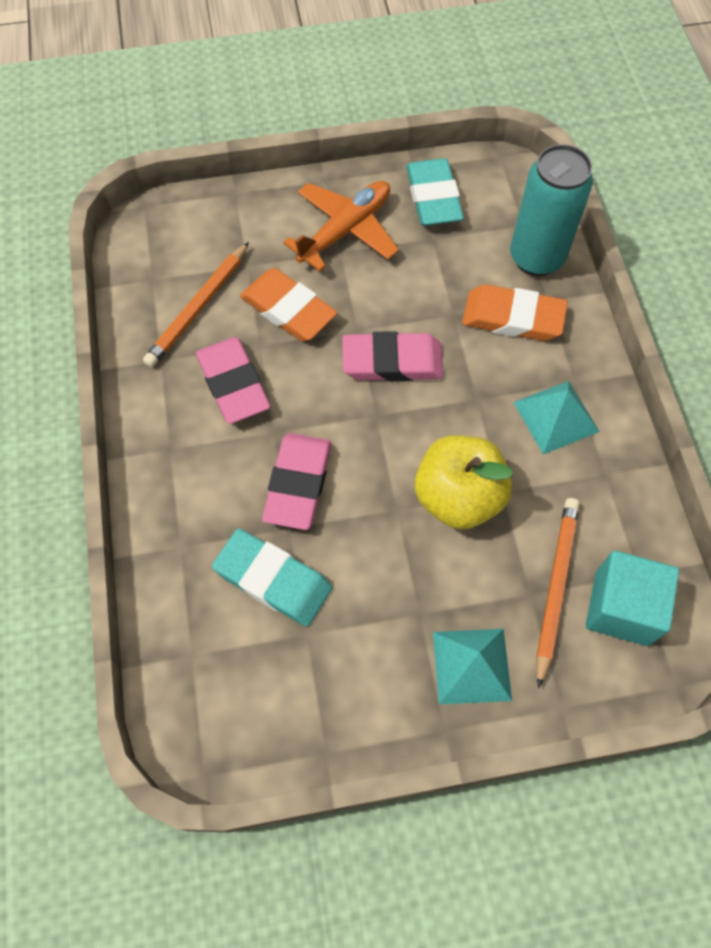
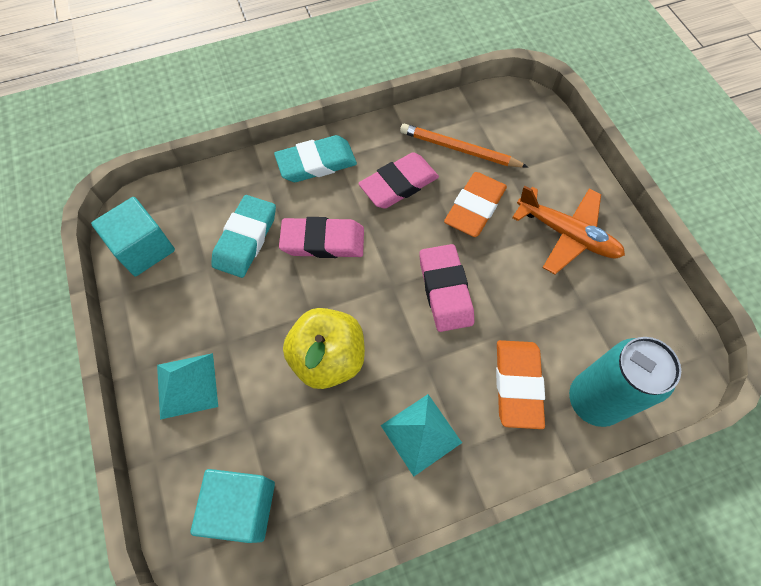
camera: 80 degrees right, 0 degrees up
turquoise eraser [406,158,464,226] -> turquoise eraser moved to [274,135,357,182]
orange pencil [536,498,579,688] -> none
none -> turquoise cube [91,197,175,276]

